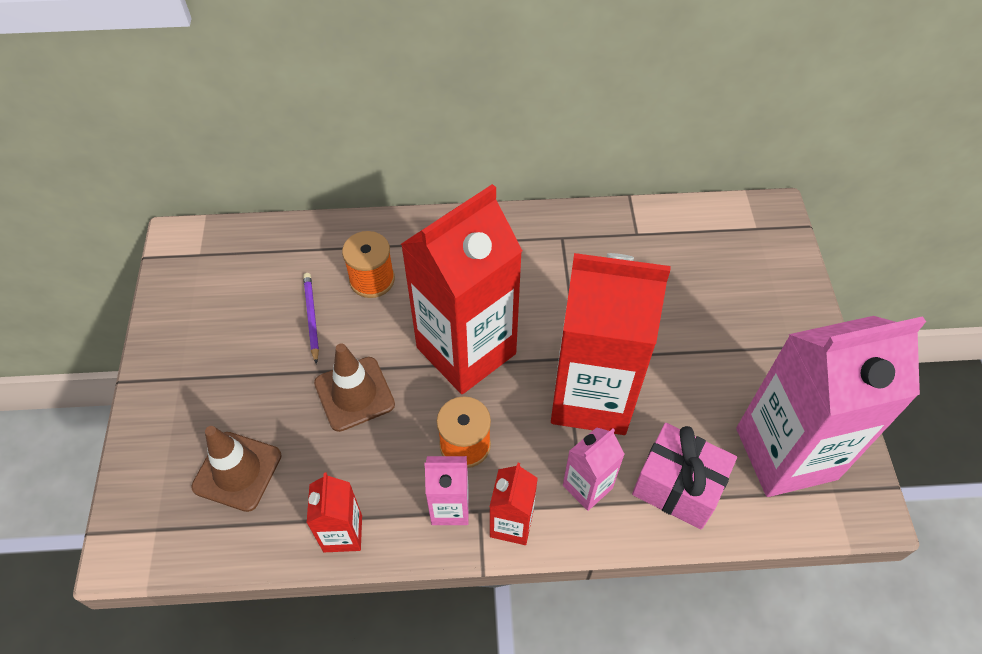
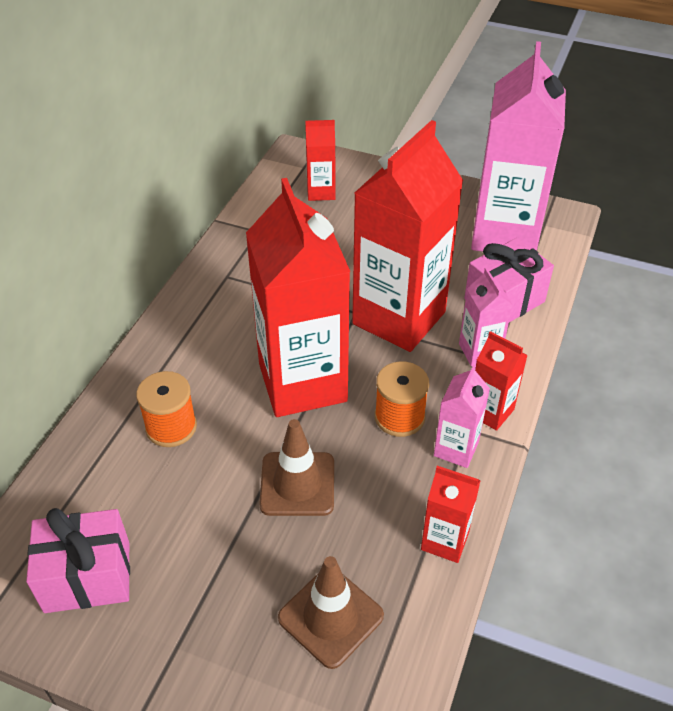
camera: 65 degrees left, 10 degrees down
purple pencil [303,273,319,364] -> none
none -> pink gift [26,508,130,613]
none -> red carton [305,120,335,201]

